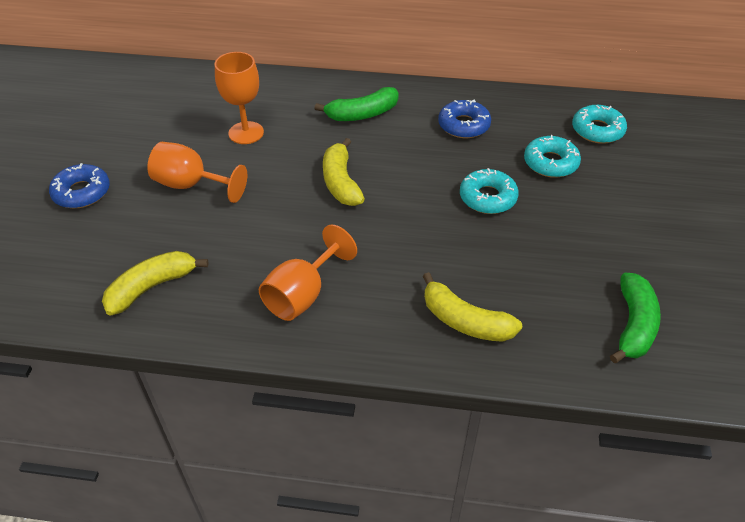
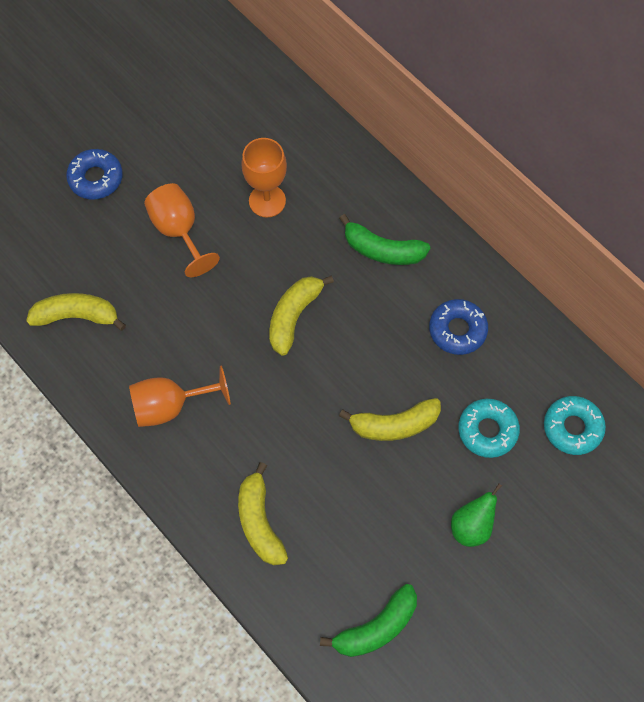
camera: 40 degrees right, 20 degrees up
turquoise donut [460,168,519,214] -> yellow banana [339,398,441,441]
none -> green pear [451,483,502,547]

